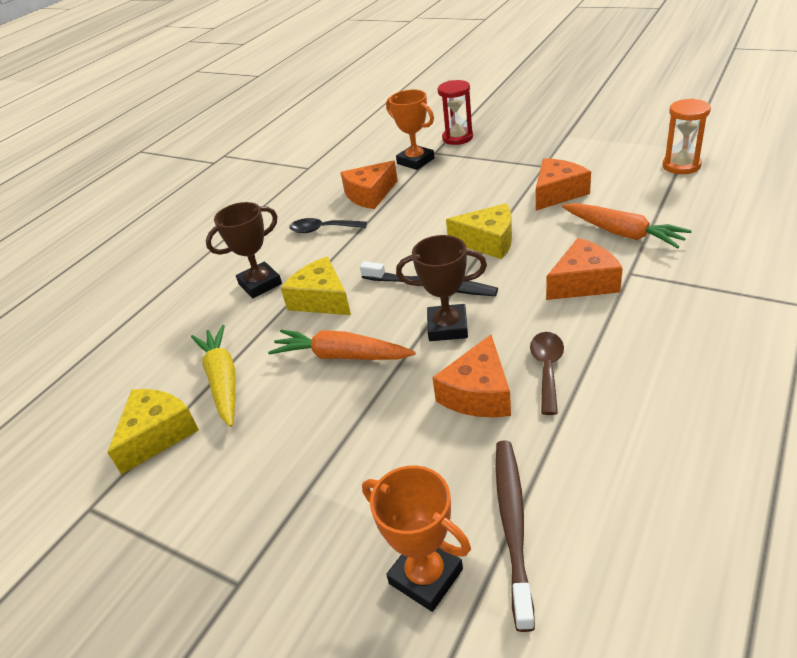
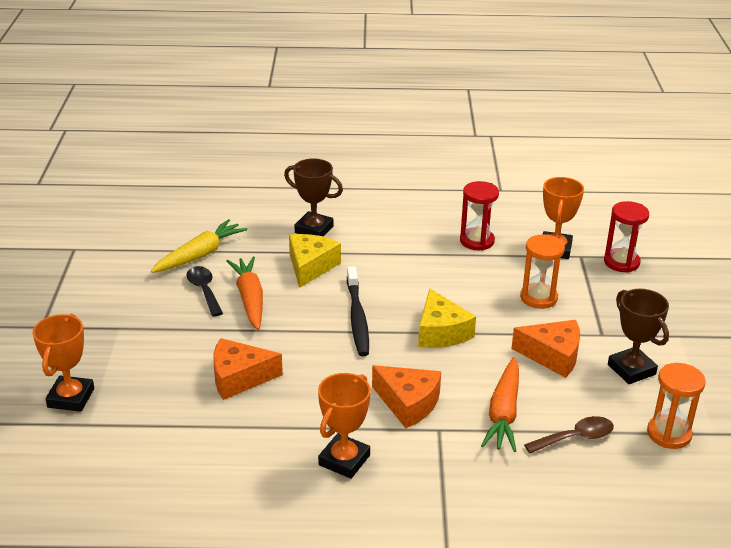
camera: 55 degrees right, 5 degrees down
yellow cheese [107,389,199,475] -> none
black spoon [289,218,367,233] -> black spoon moved to [186,266,223,317]
orange cheese [340,161,398,209] -> red hourglass [460,181,499,251]
brown trophy [396,235,487,341] -> brown trophy moved to [608,289,669,384]
brown toothbrush [496,440,535,632] -> none
brown spoon [530,332,564,415] -> brown spoon moved to [524,416,614,454]
none -> orange trophy [318,373,371,479]
none -> orange hourglass [520,234,565,309]

